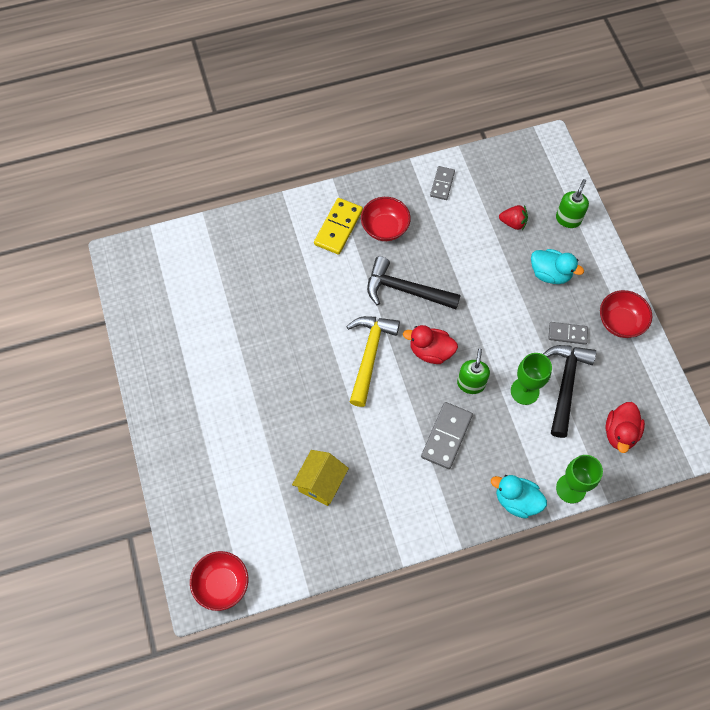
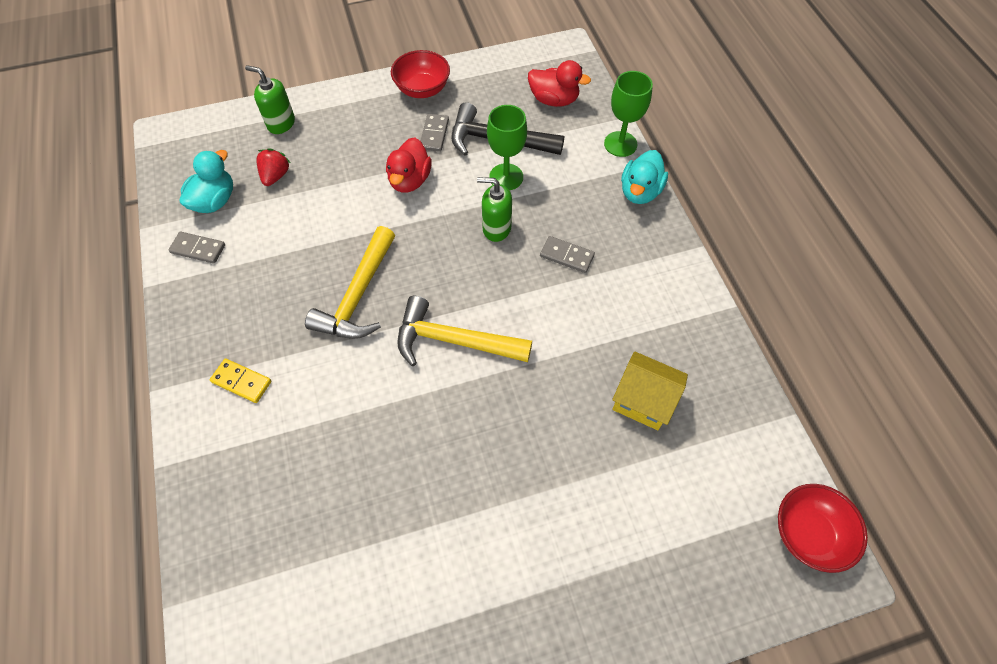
camera: 90 degrees left, 5 degrees down
yellow domino [314,198,363,255] -> yellow domino [210,358,271,403], size x0.63
red bowl [361,197,411,241] -> none
black hammer [367,256,461,309] -> yellow hammer [305,226,395,339]
red duck [403,325,458,364] -> red duck moved to [386,137,432,193]
grey domino [421,402,473,469] -> grey domino [540,236,595,273], size x0.63
turquoise duck [531,249,584,284] -> turquoise duck moved to [180,150,233,213]

